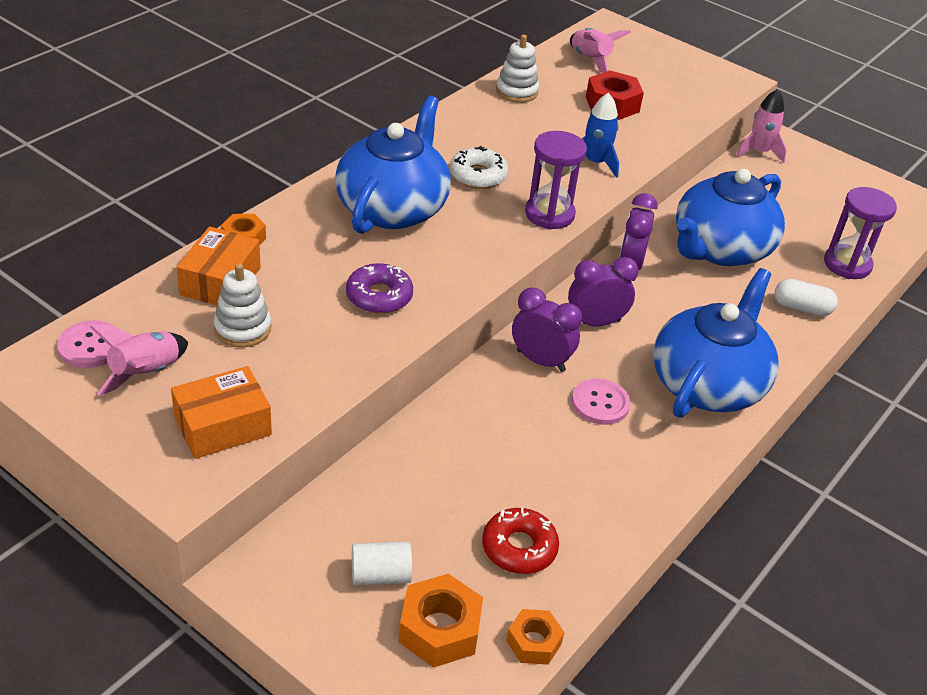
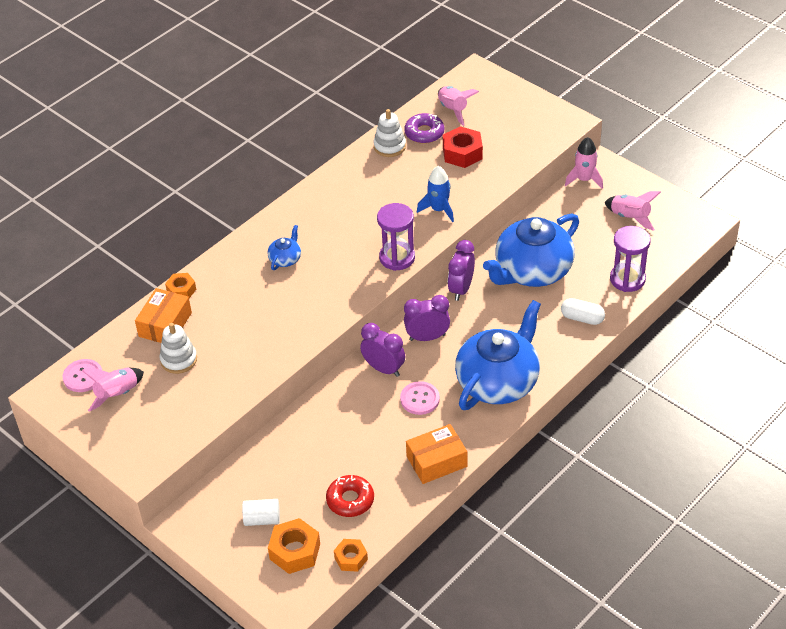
camera: 10 degrees right, 5 degrees up
orange box [171,366,272,459] -> orange box moved to [406,424,467,484]
blue teapot [335,96,451,234] -> blue teapot [267,225,301,270], size x0.42
purple donut [346,263,413,314] -> purple donut moved to [404,113,444,144]
white donut [450,146,508,189] -> none
none -> pink rocket [605,191,661,231]

